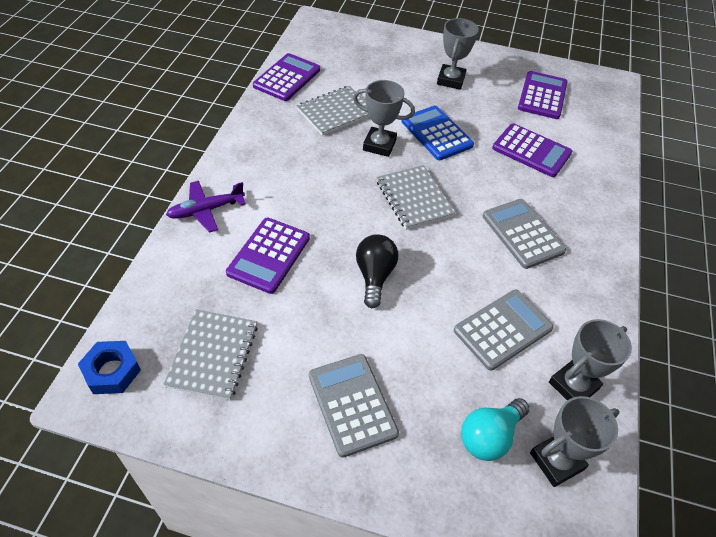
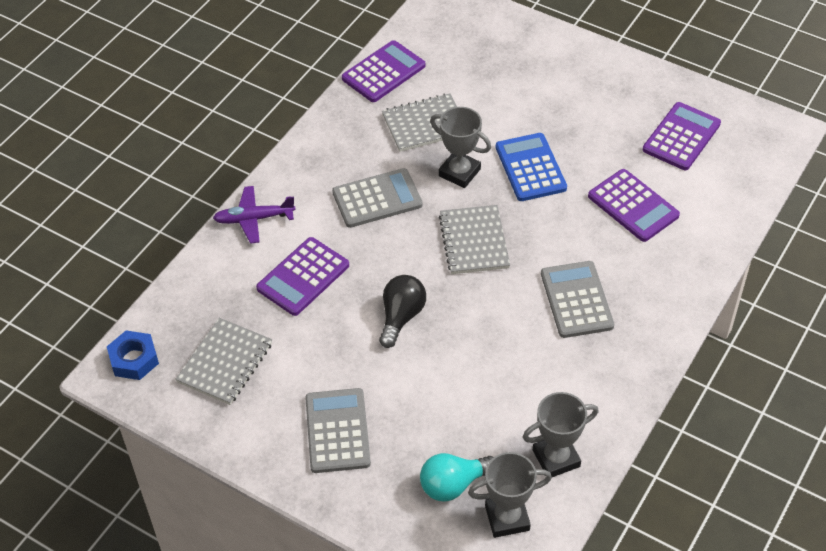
camera: 20 degrees right, 0 degrees up
grey trophy [437,18,479,90] -> none
grey calculator [454,290,554,371] -> grey calculator moved to [332,168,423,228]

